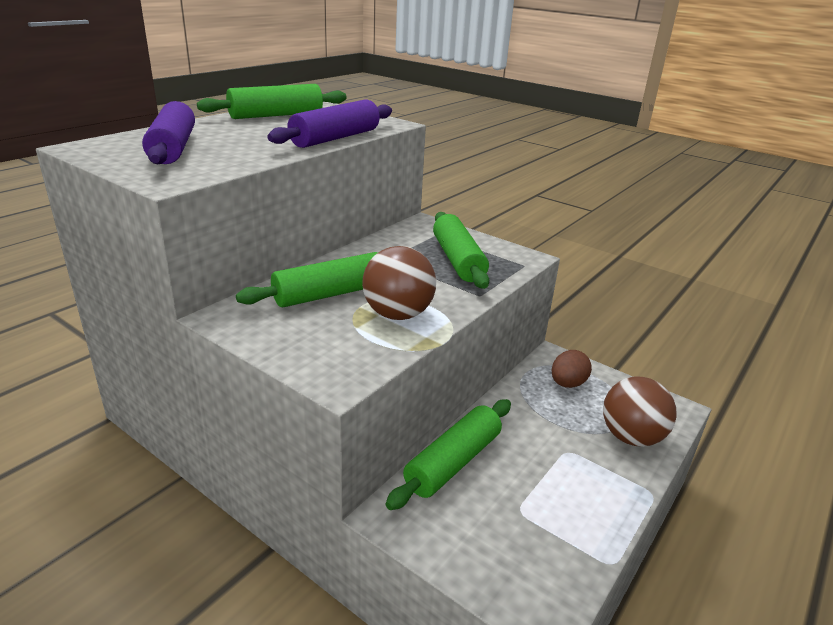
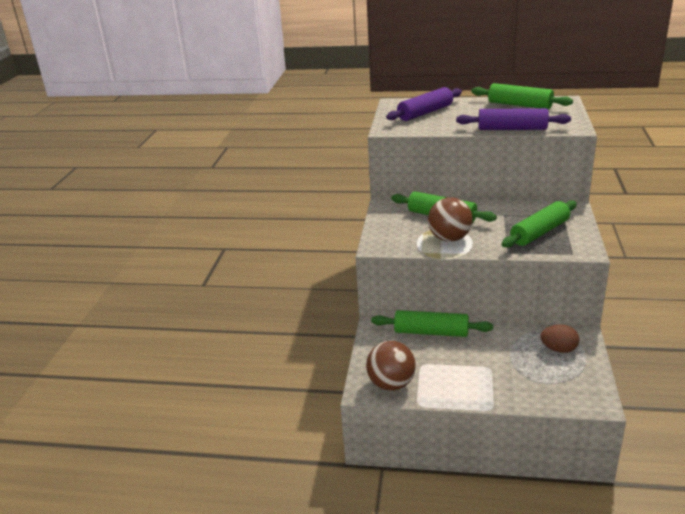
camera: 65 degrees right, 0 degrees up
brown ball [603,377,677,447] -> brown ball moved to [366,341,416,390]

